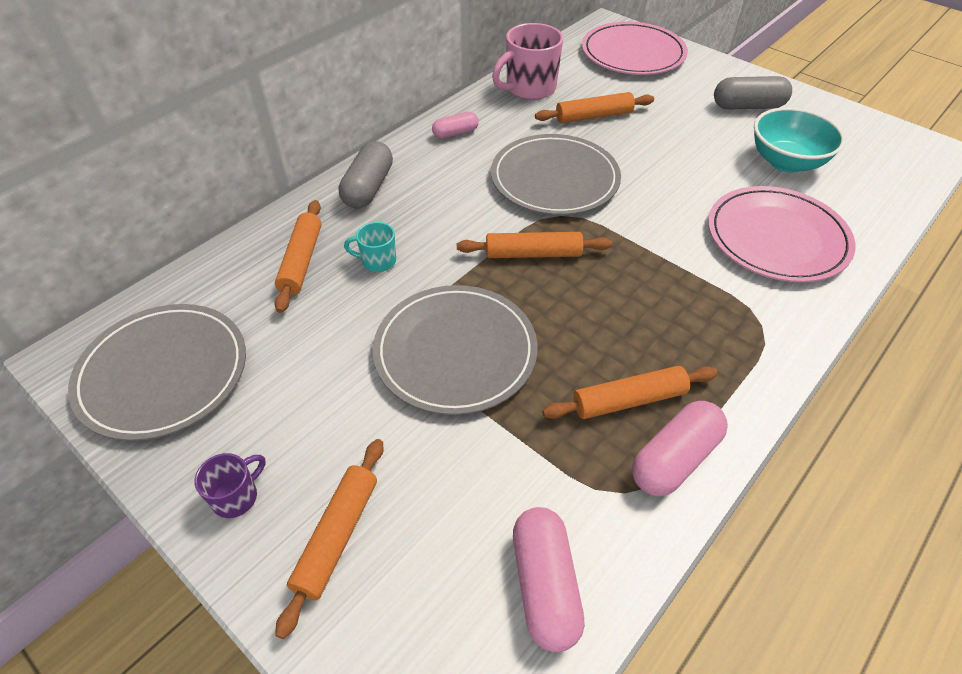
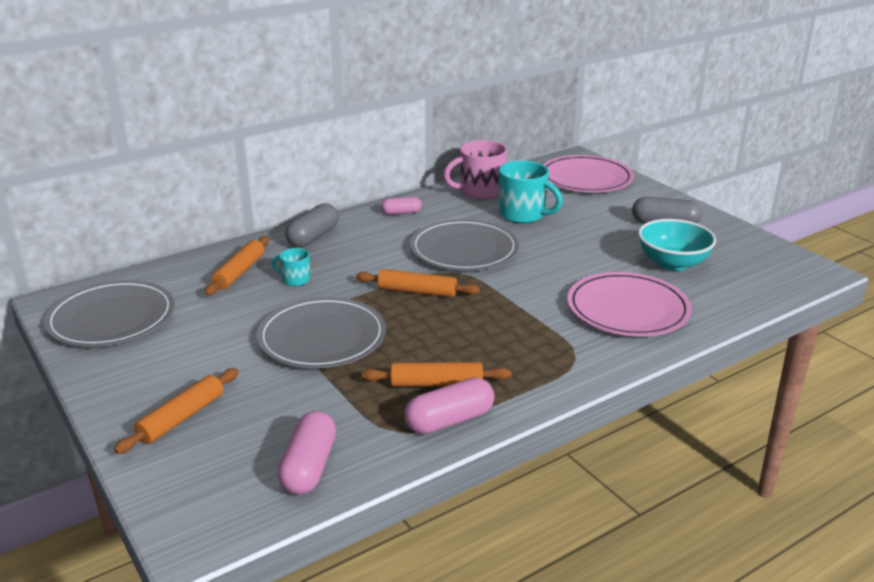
camera: 15 degrees right, 20 degrees down
purple mug [194,453,265,518] -> none
orange rolling pin [535,92,654,123] -> turquoise mug [499,161,563,223]

